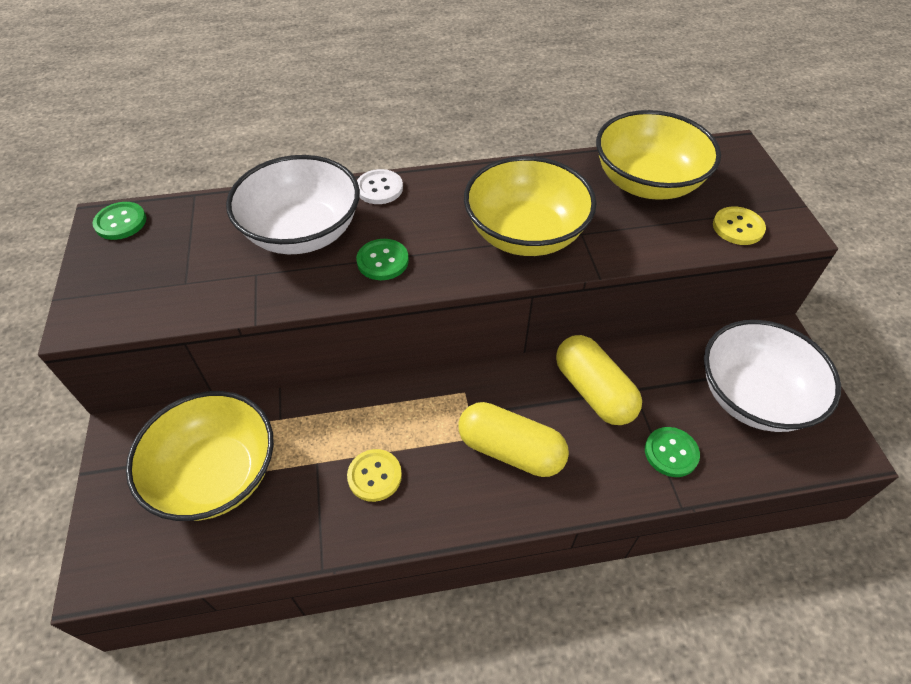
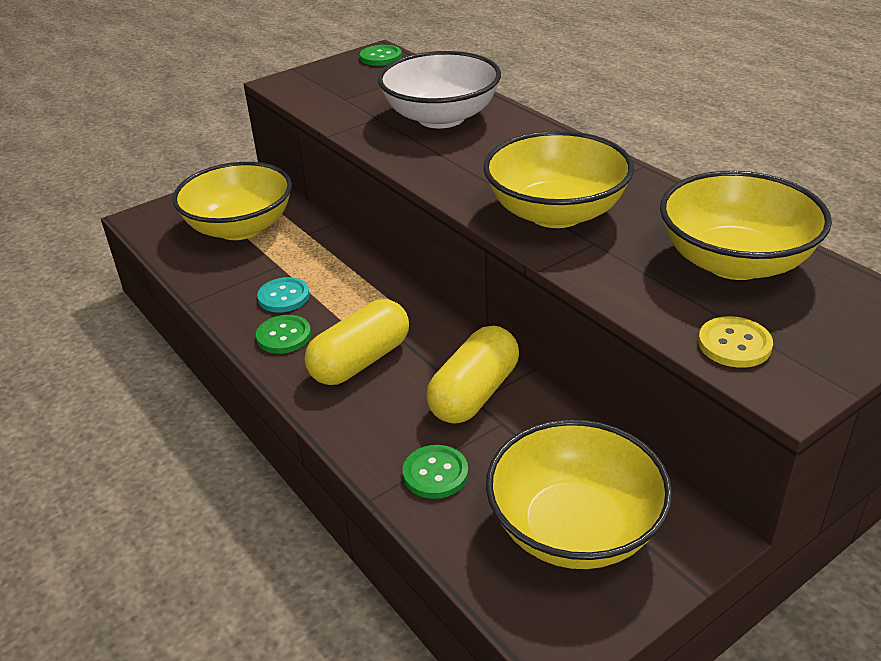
camera: 65 degrees right, 15 degrees down
yellow button [347,449,402,502] -> turquoise button [257,277,310,312]
green button [356,239,409,280] -> green button moved to [256,315,311,354]
white button [357,169,403,204] -> none
yellow capsule [458,402,569,477] -> yellow capsule turned 45 degrees clockwise [305,299,409,385]
white bowl [704,320,841,432] -> yellow bowl [486,420,672,569]

